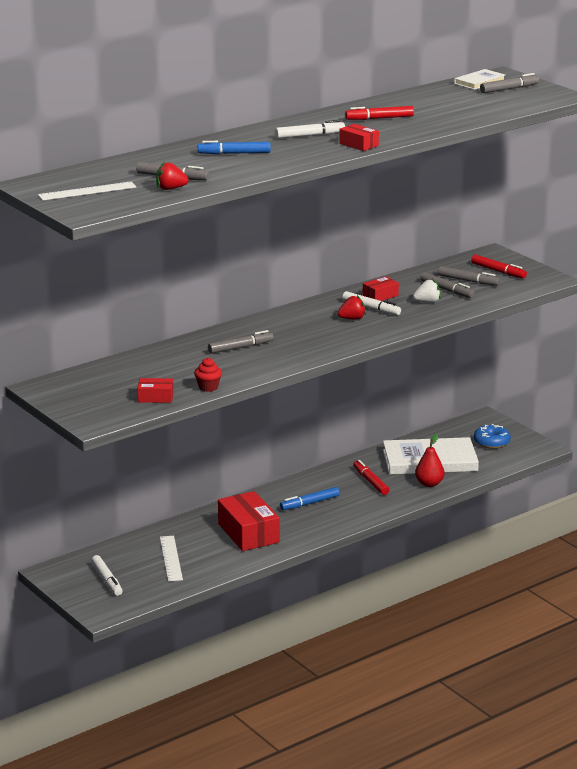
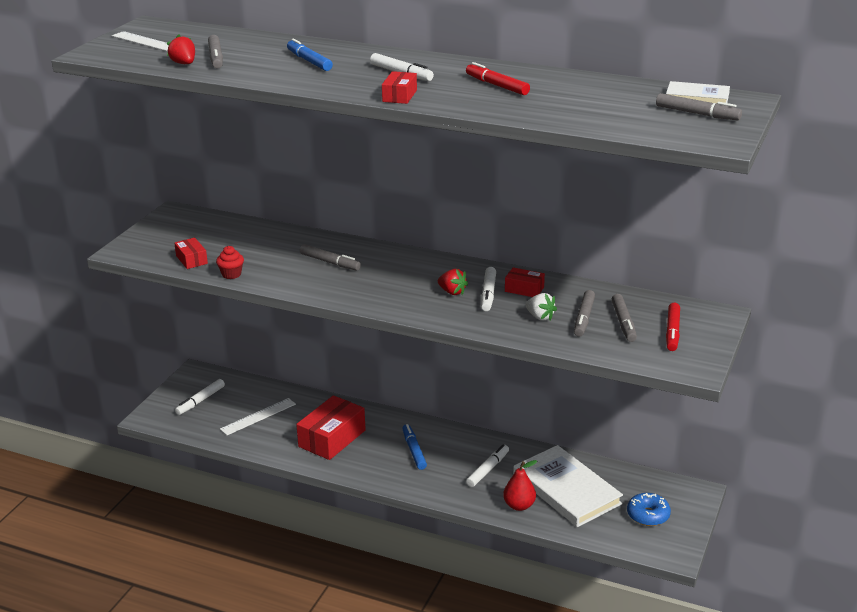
camera: 60 degrees right, 5 degrees up
blue marker [280,487,340,510] -> blue marker turned 45 degrees clockwise [402,424,427,470]
red marker [353,460,390,495] -> white marker [466,444,509,487]

